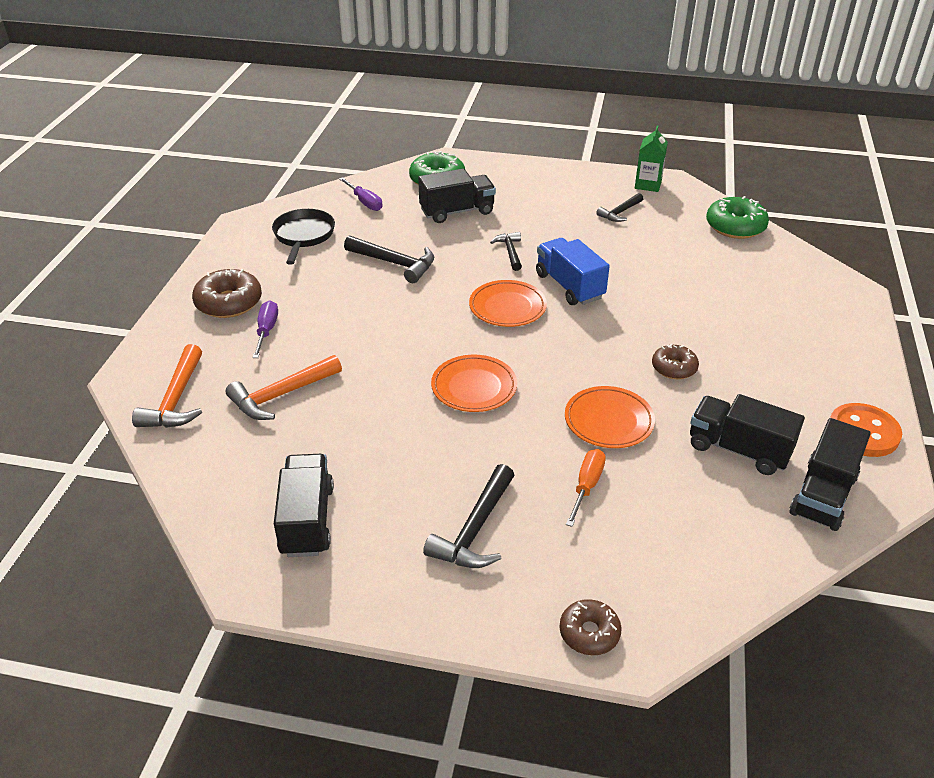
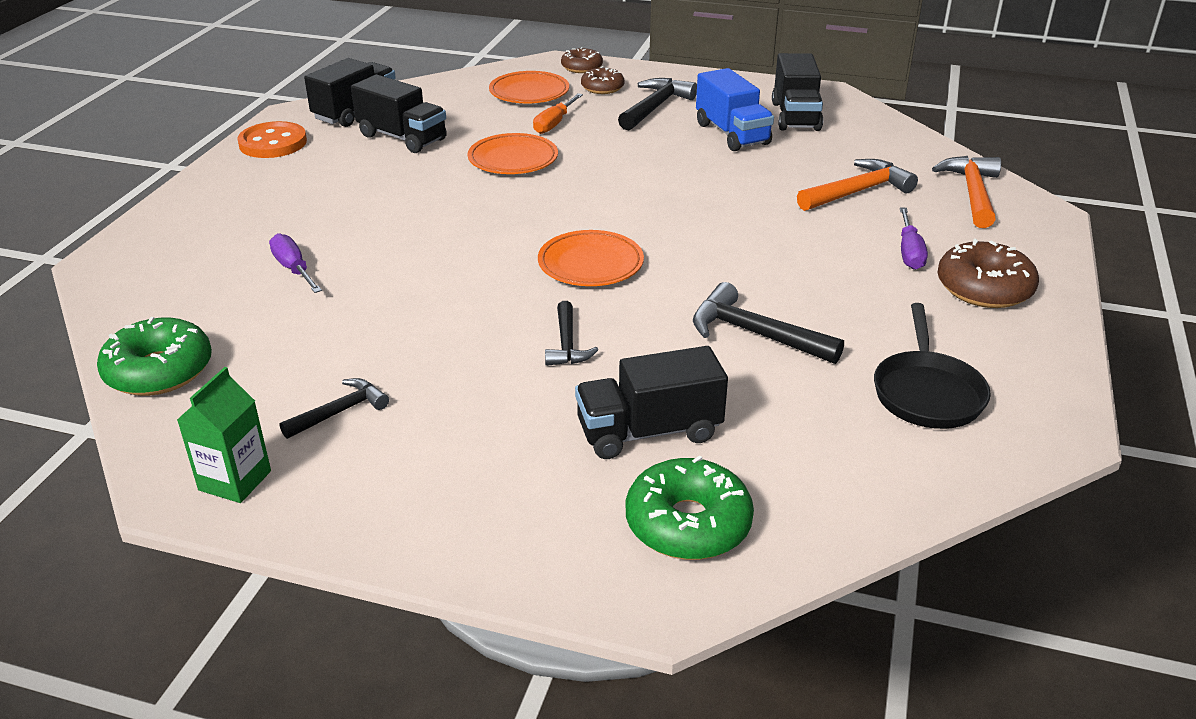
camera: 175 degrees left, 5 degrees down
purple screwdriver [339,177,382,211] -> purple screwdriver moved to [269,233,322,293]
orange plate [431,355,517,412] -> orange plate moved to [489,71,569,103]
blue truck [536,238,610,305] -> blue truck moved to [696,68,774,151]
brown donut [652,344,699,379] -> brown donut moved to [581,66,624,94]

